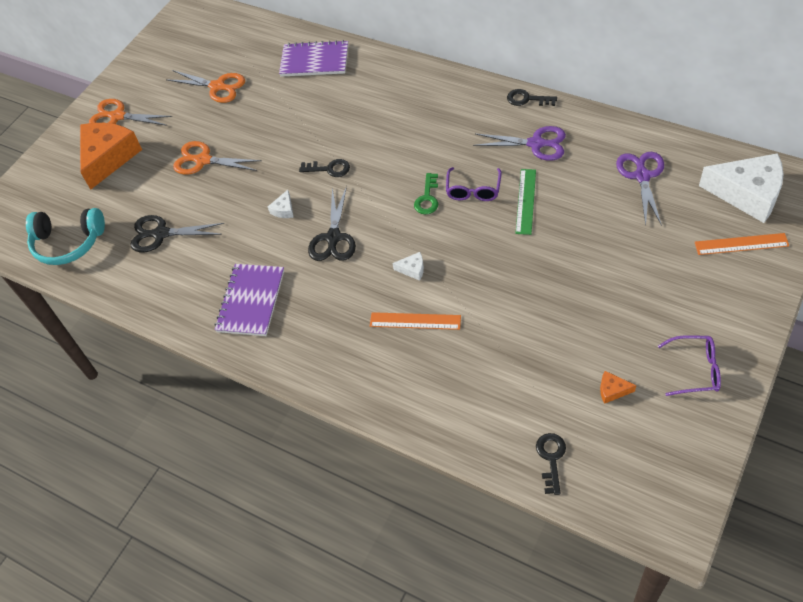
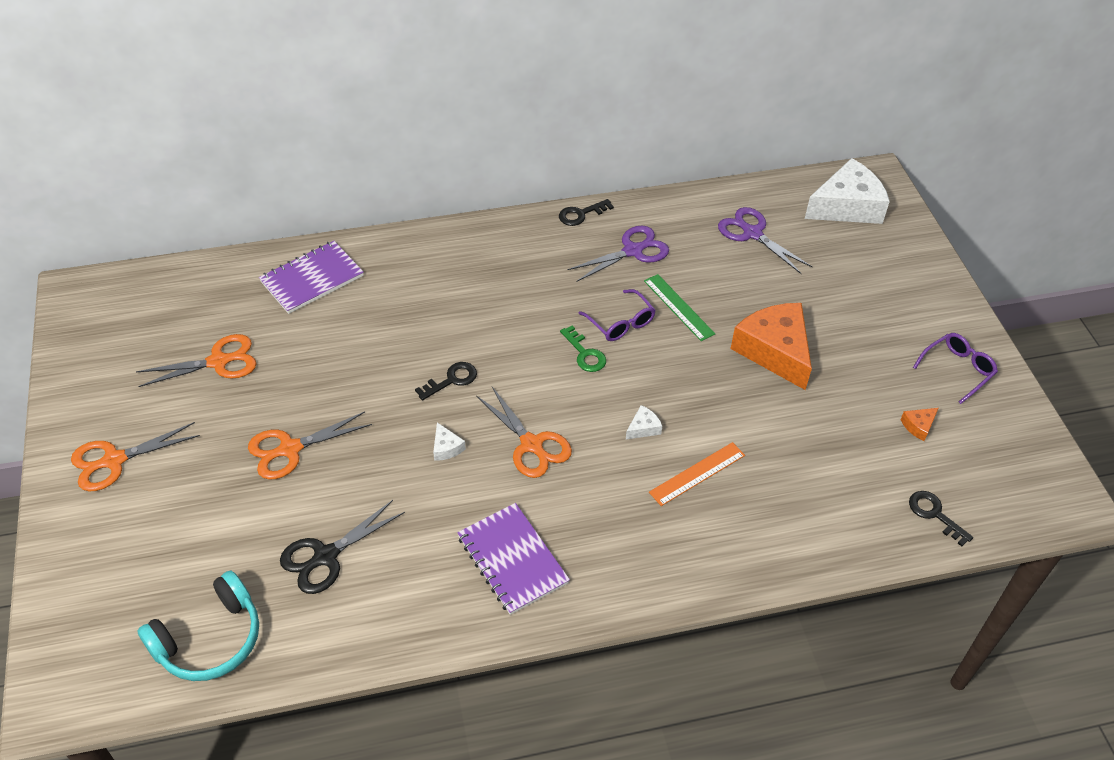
camera: 50 degrees left, 5 degrees down
orange cheese [80,123,142,190] -> orange cheese moved to [730,303,812,390]
black scissors [308,186,356,261] -> orange scissors [476,387,572,478]
orange ruler [695,233,789,255] -> none

